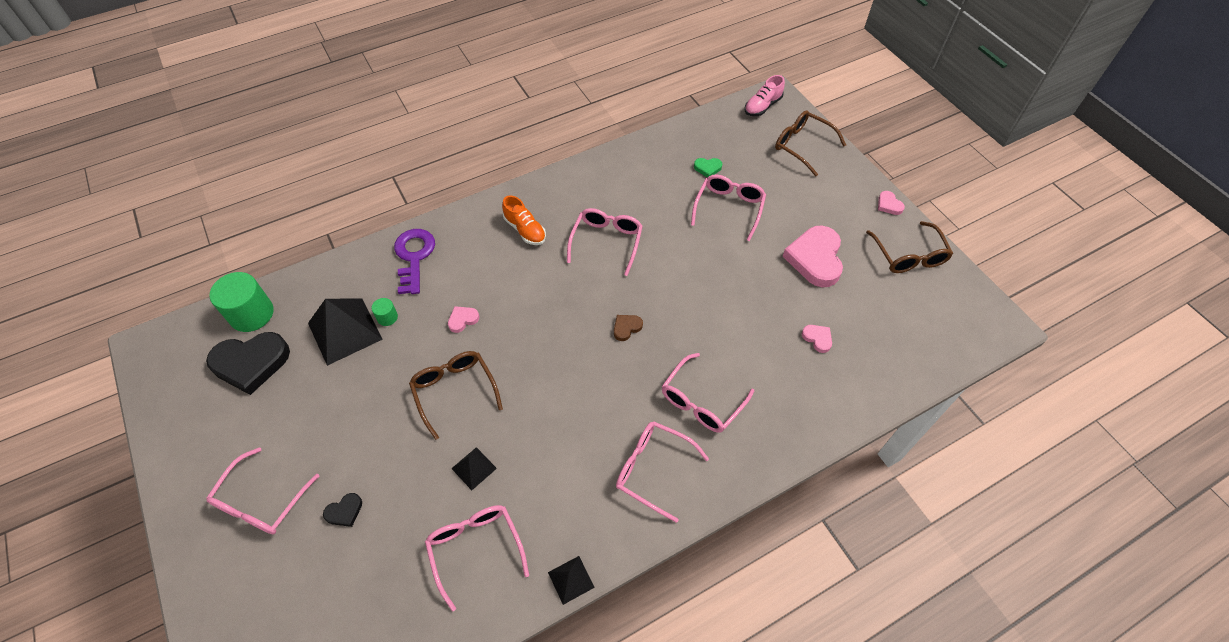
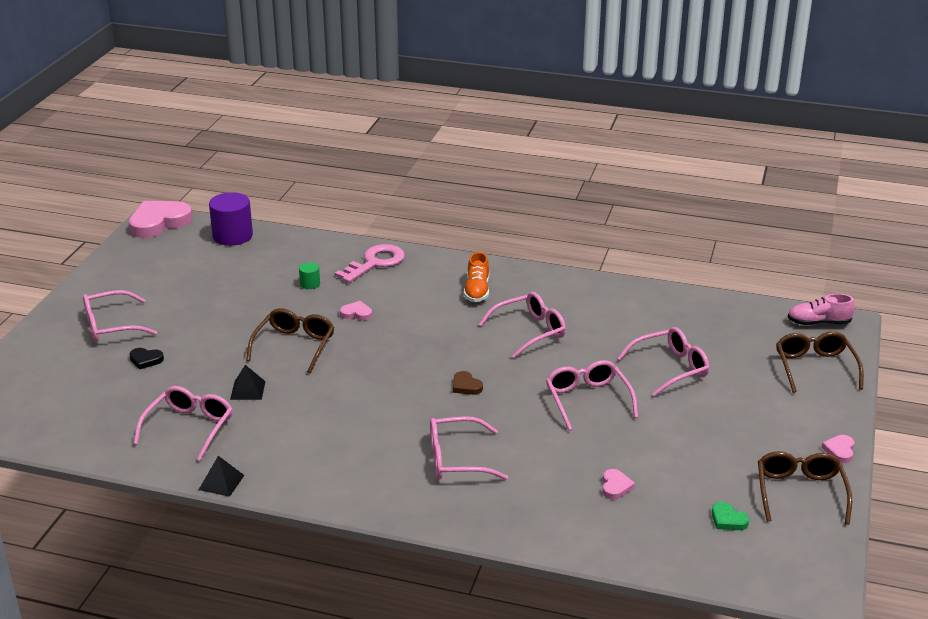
camera: 45 degrees right, 25 degrees down
black heart [206,332,290,395] -> none
green cylinder [209,272,274,332] -> purple cylinder [209,192,253,246]
black pyramid [308,299,383,366] -> none
purple key [394,229,435,294] -> pink key [335,244,405,283]
brown heart [614,315,643,341] -> brown heart turned 135 degrees counterclockwise [453,371,483,395]
pink glasses [616,421,709,523] -> pink glasses moved to [546,360,638,431]
green heart [694,158,722,178] -> green heart moved to [712,502,749,530]
pink heart [783,225,843,287] -> pink heart moved to [129,201,192,238]
brown glasses [866,221,953,273] -> brown glasses turned 150 degrees clockwise [758,451,852,525]

